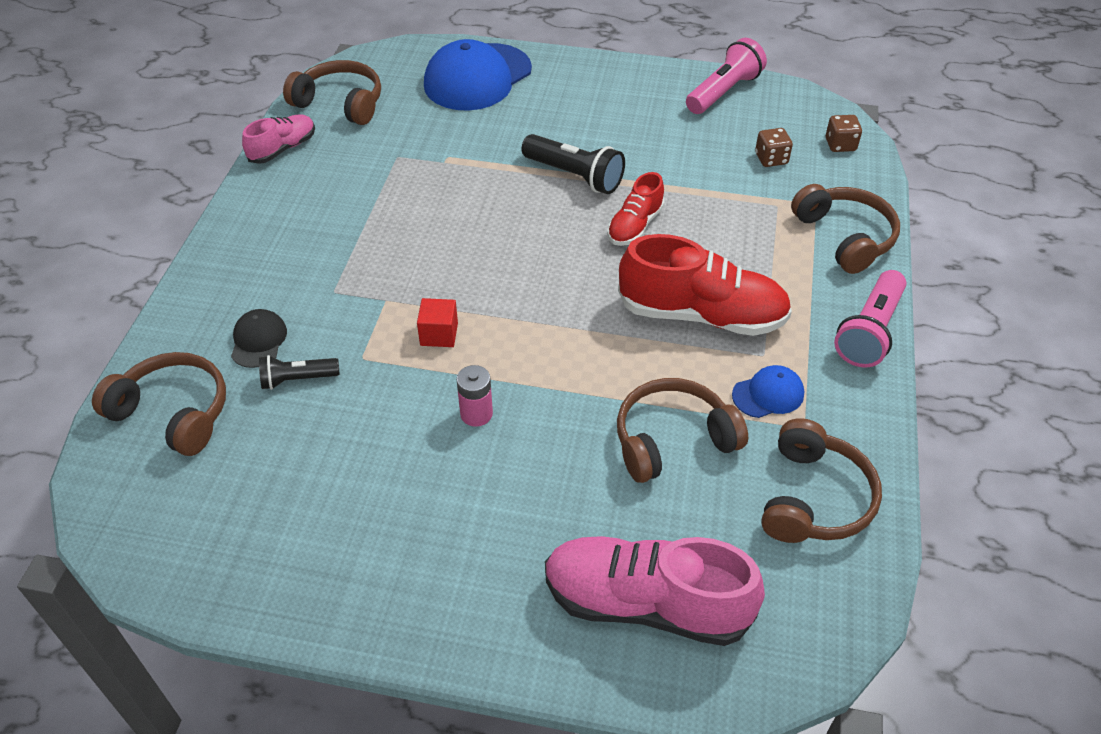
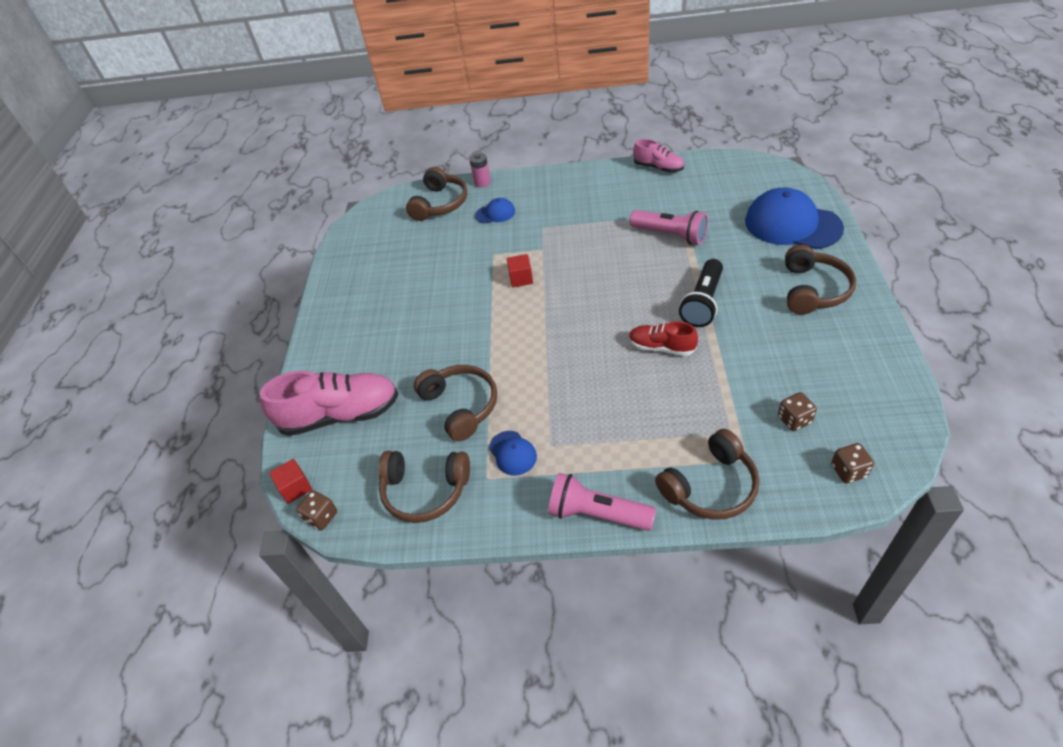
camera: 85 degrees right, 0 degrees up
black cap [231,309,287,368] -> blue cap [475,198,515,224]
black flashlight [259,355,340,390] -> none
brown headphones [283,60,381,125] -> brown headphones moved to [785,245,856,315]
pink battery [456,365,493,427] -> pink battery moved to [469,153,491,187]
pink shoe [545,536,765,646] -> pink shoe turned 75 degrees clockwise [260,371,398,436]
red shoe [618,234,792,336] -> none
pink flashlight [686,38,767,114] -> pink flashlight moved to [630,210,708,245]
none -> red cube [269,459,312,504]
none -> brown dice [296,490,337,530]

